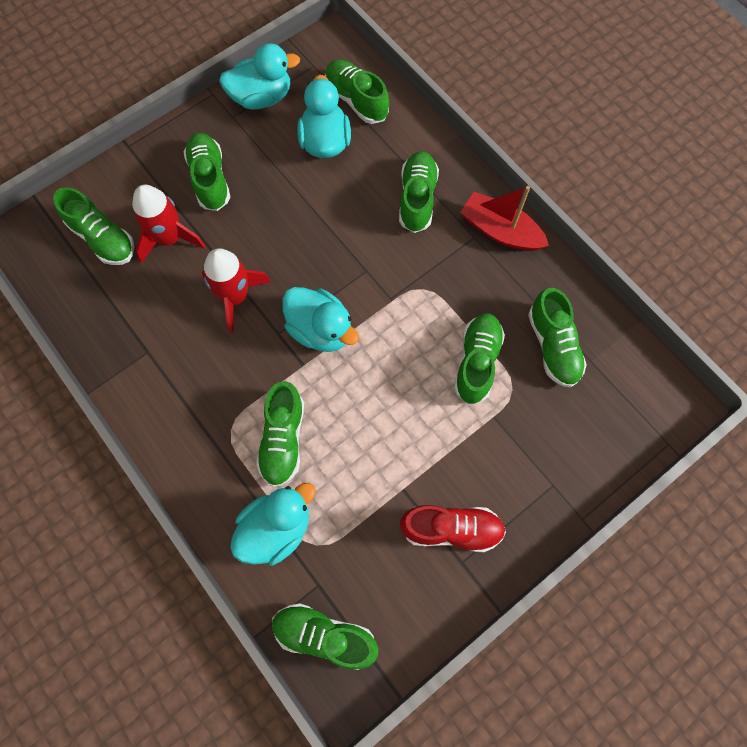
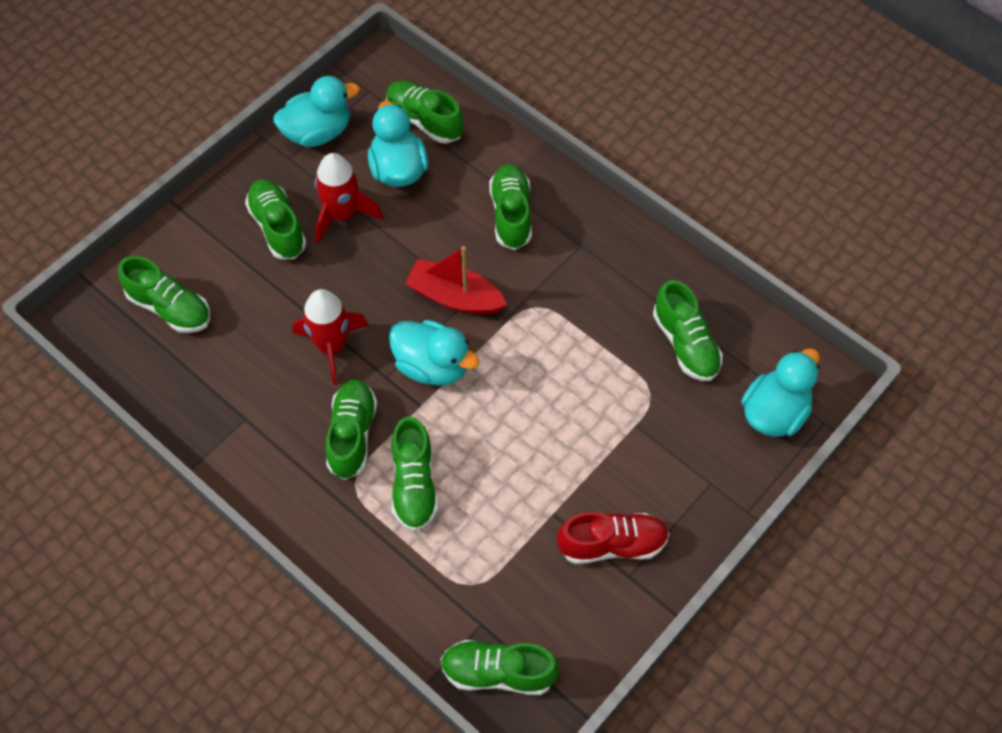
camera: 10 degrees left, 10 degrees down
red rocket [132,185,206,263] -> red rocket moved to [315,153,383,244]
turquoise duck [230,483,316,566] -> turquoise duck moved to [741,348,820,437]
green shoe [454,314,505,404] -> green shoe moved to [325,379,377,480]
red boat [460,186,549,251] -> red boat moved to [405,246,507,314]

